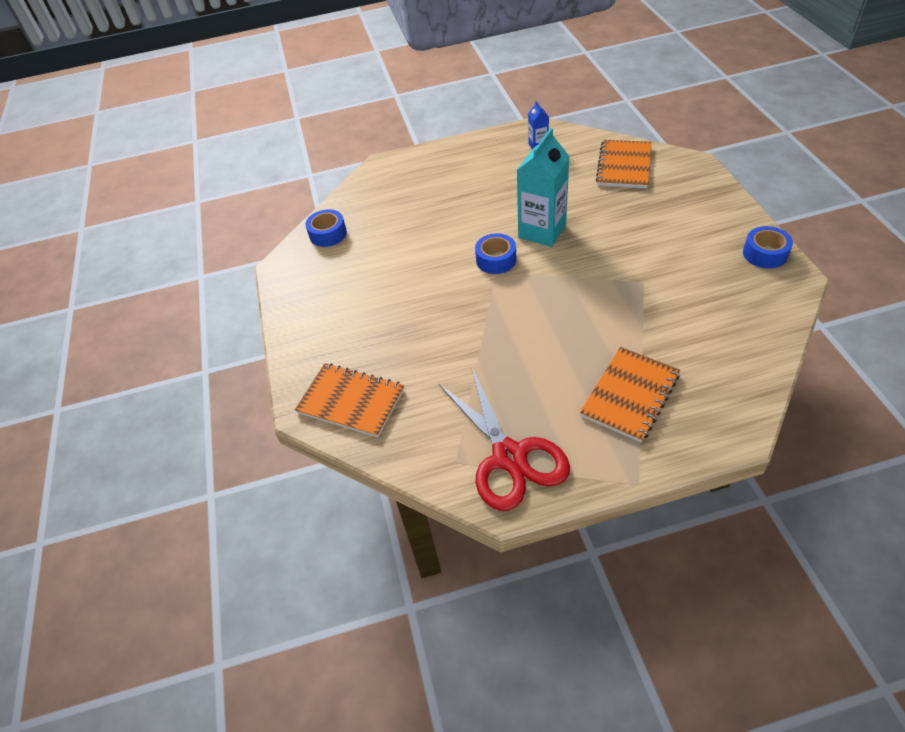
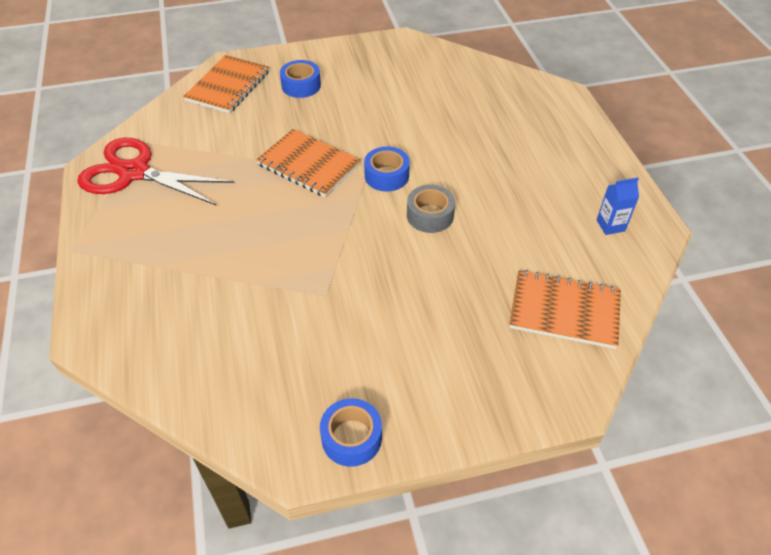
camera: 85 degrees right, 0 degrees up
blue tape [306,209,347,247] -> blue tape moved to [280,60,321,98]
red scissors [439,368,570,511] -> red scissors turned 45 degrees clockwise [77,138,234,206]
turquoise carton [516,128,570,247] -> grey tape [407,185,455,233]
orange notebook [580,347,680,442] -> orange notebook moved to [256,129,361,197]

